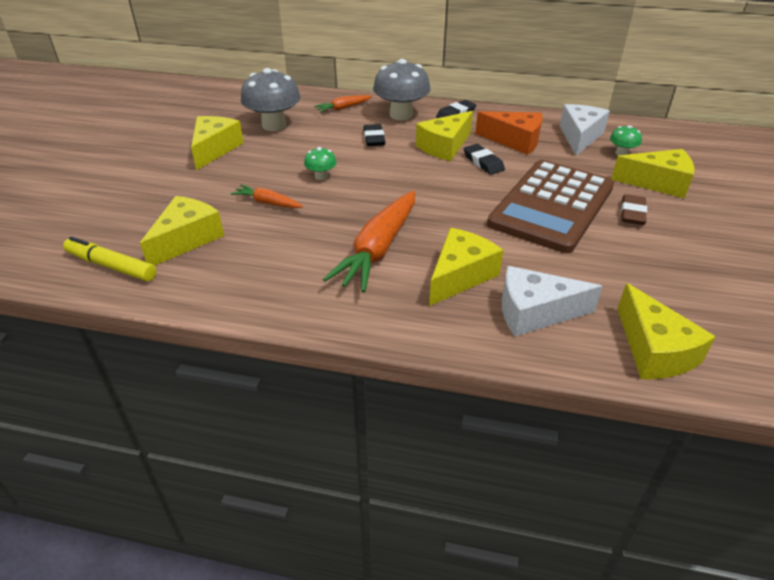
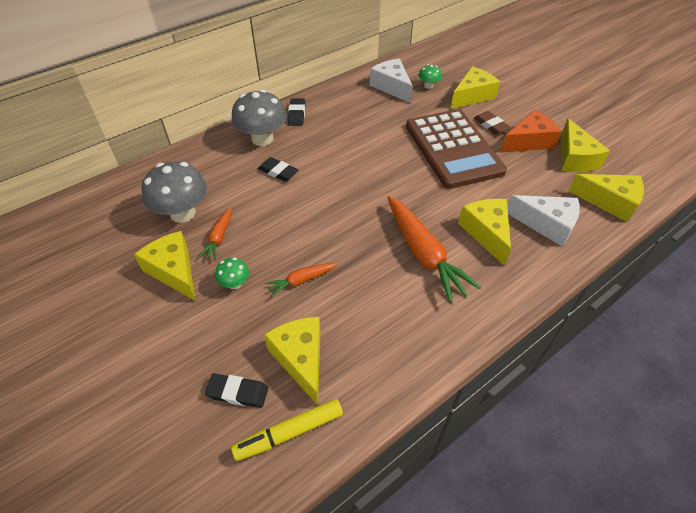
camera: 50 degrees left, 10 degrees up
green mushroom [304,147,337,180] -> green mushroom moved to [215,258,249,289]
orange carrot [314,95,372,113] -> orange carrot moved to [198,207,232,260]
yellow cheese [416,111,473,161] -> yellow cheese moved to [561,118,610,172]
black eraser [464,144,505,175] -> black eraser moved to [205,373,268,408]
orange cheese [475,111,543,155] -> orange cheese moved to [500,110,562,153]
white cheese [502,266,603,336] -> white cheese turned 105 degrees counterclockwise [507,195,580,246]

